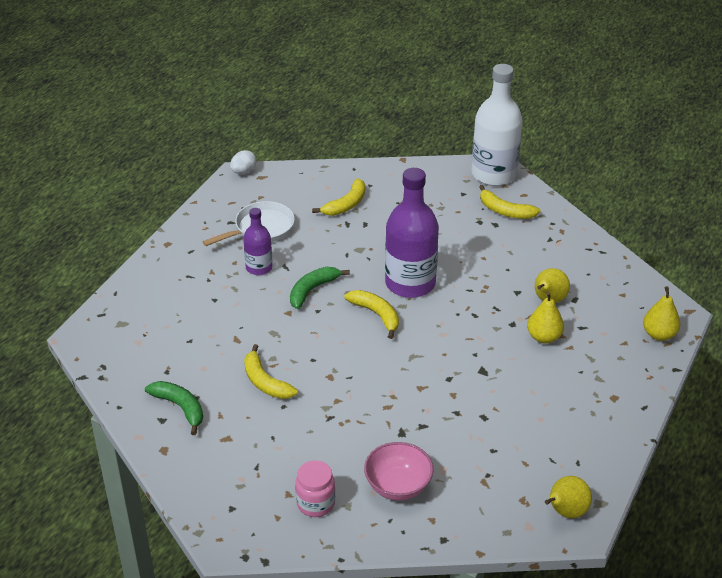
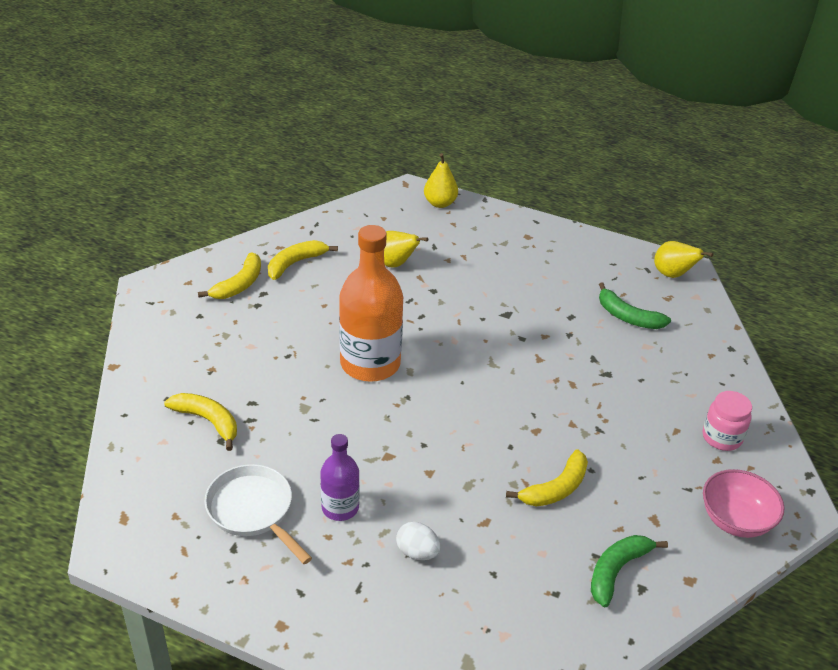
camera: 95 degrees left, 0 degrees up
white egg [230,150,256,174] -> white egg moved to [396,522,441,560]
green banana [290,267,350,309] -> green banana moved to [599,283,671,329]
yellow banana [344,290,399,339] -> yellow banana moved to [268,240,338,280]
pink bowl [364,442,434,501] -> pink bowl moved to [703,469,785,538]
purple bottle [385,168,439,298] -> orange bottle [339,225,403,382]
white bottle [471,64,523,186] -> none
yellow pear [527,292,564,344] -> none

